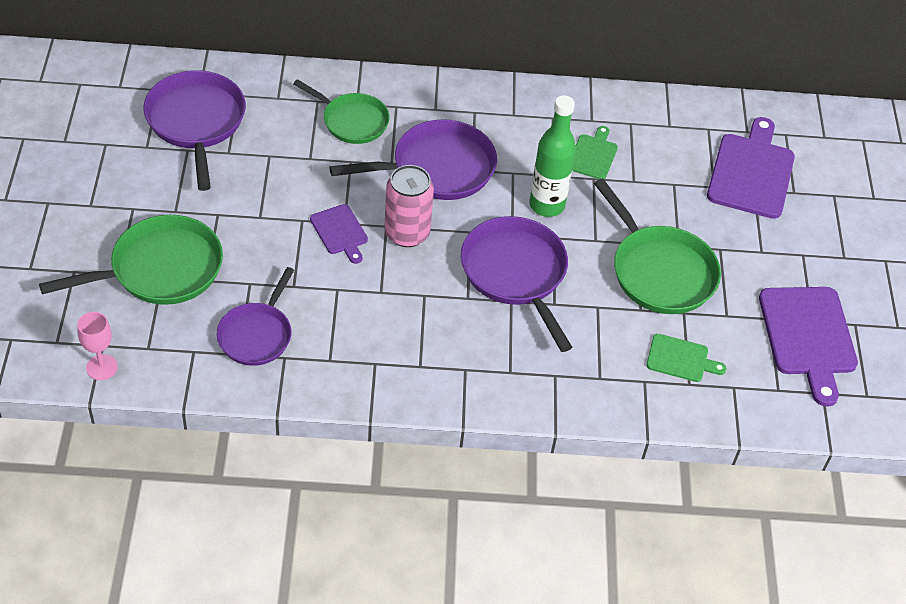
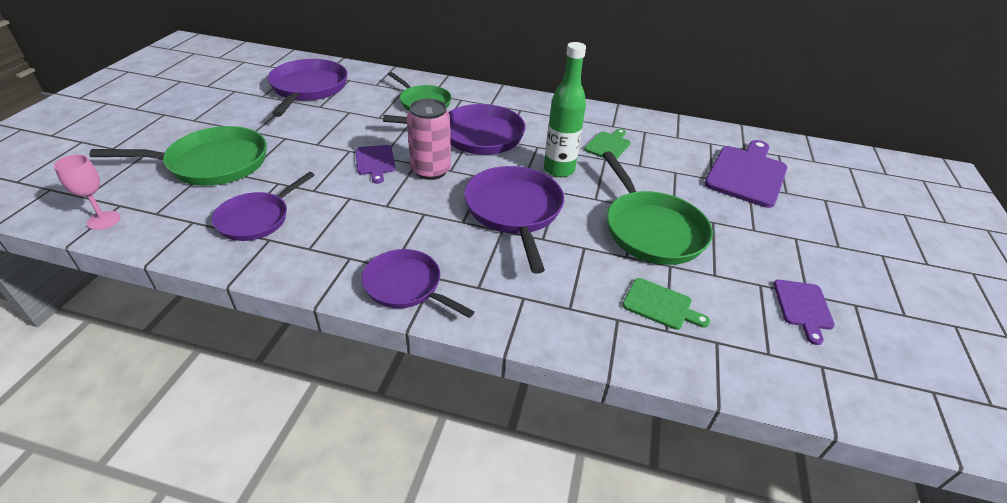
camera: 15 degrees right, 10 degrees down
purple cutting board [759,287,858,407] -> purple cutting board [774,280,835,345], size x0.54
none -> purple pan [361,249,474,318]

